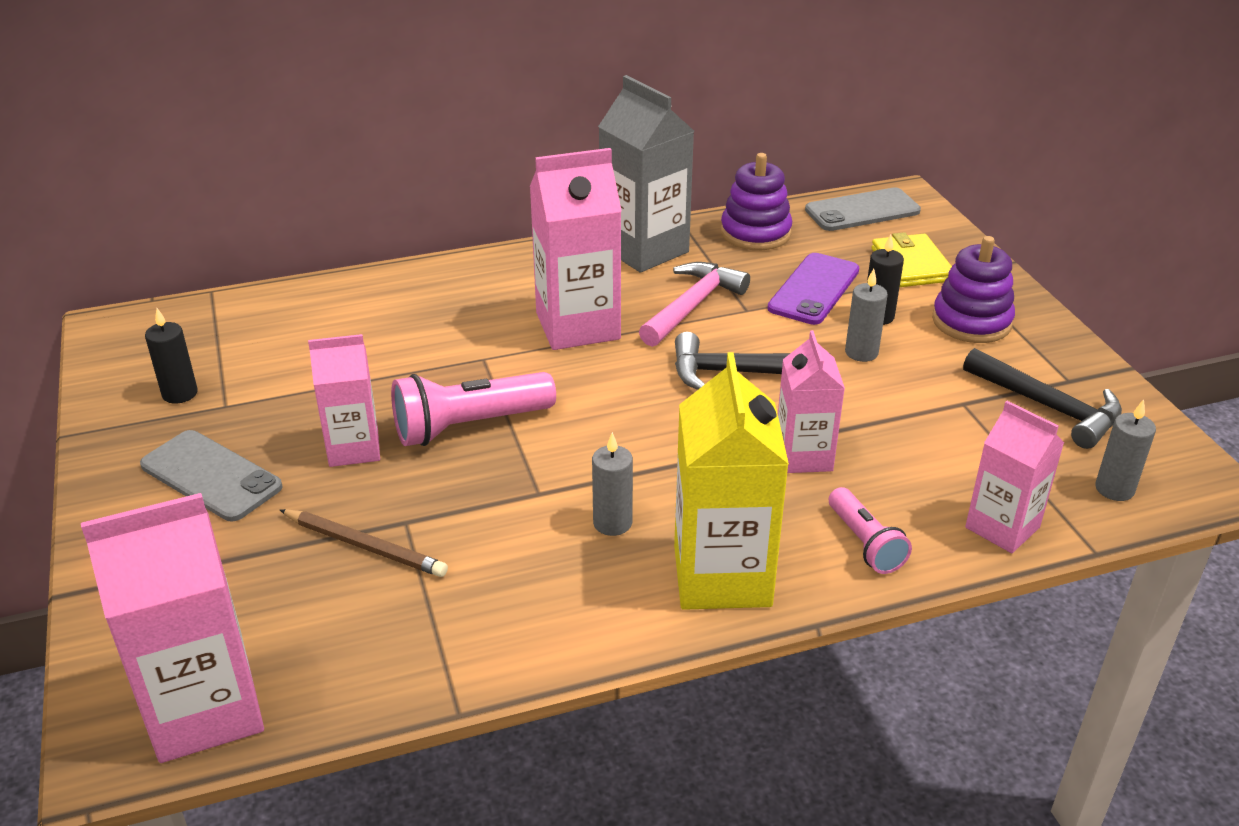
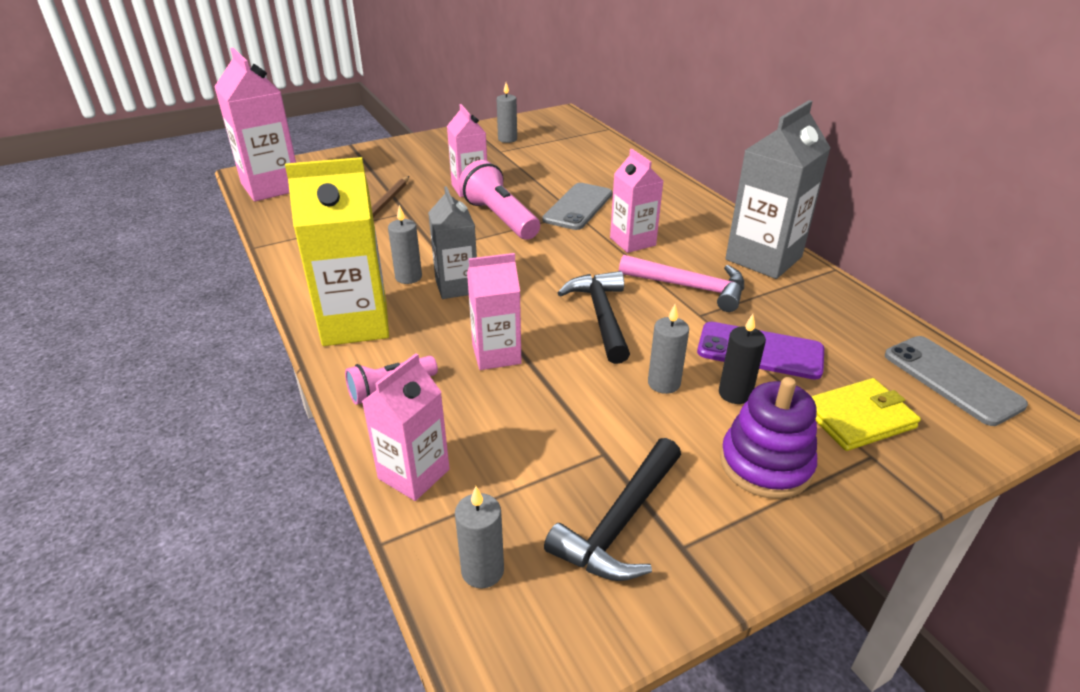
camera: 80 degrees right, 0 degrees up
grey phone [140,430,283,521] -> grey phone moved to [542,183,612,230]
black candle [145,308,198,404] -> grey candle [497,83,517,143]
pink carton [530,148,622,350] -> pink carton [610,149,663,253], size x0.62
purple stacking toy [721,153,792,250] -> none
none -> grey carton [428,186,477,299]

